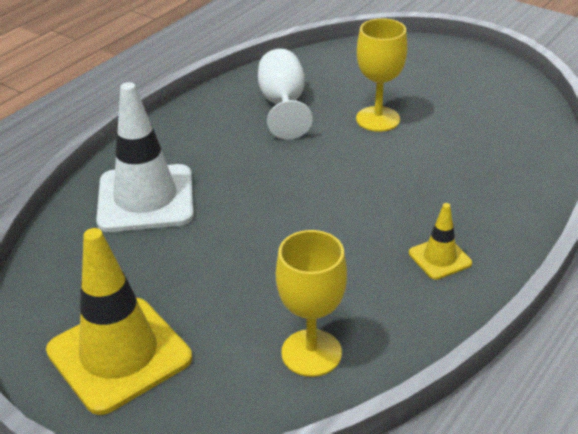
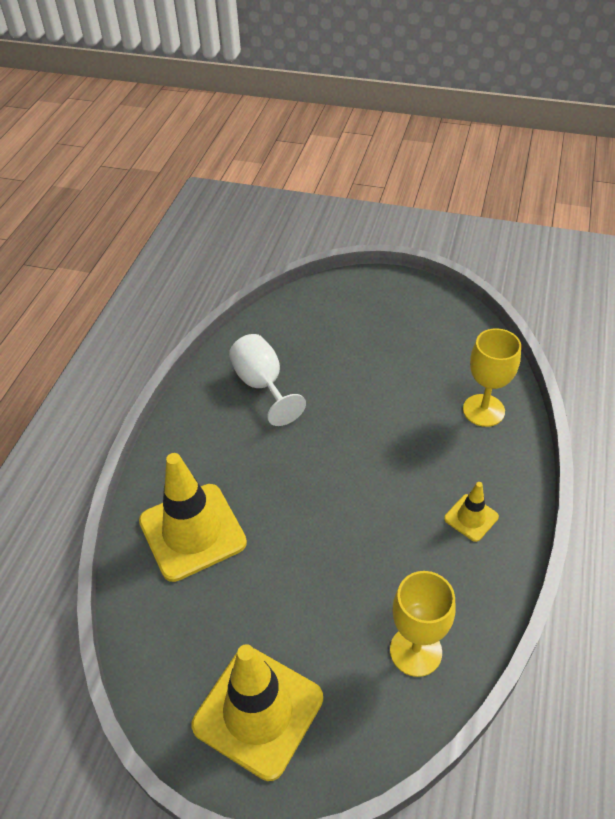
camera: 20 degrees left, 10 degrees up
white traffic cone [96,82,194,232] -> yellow traffic cone [139,453,247,582]
yellow goblet [356,18,407,132] -> yellow goblet moved to [463,328,521,427]

